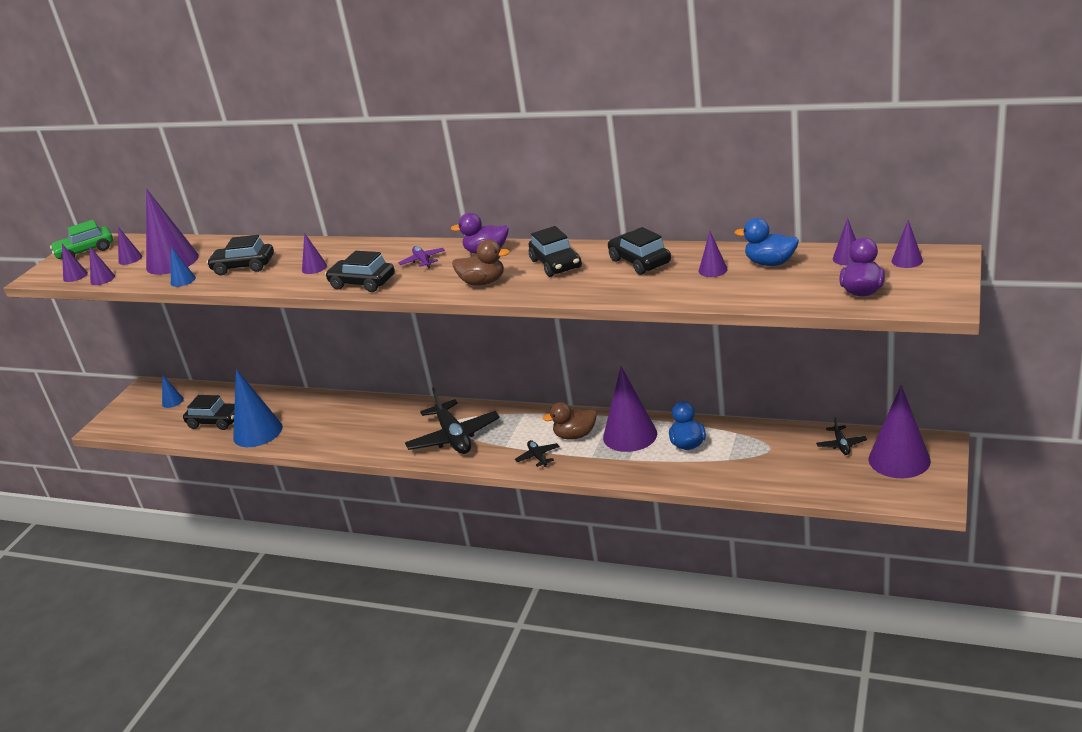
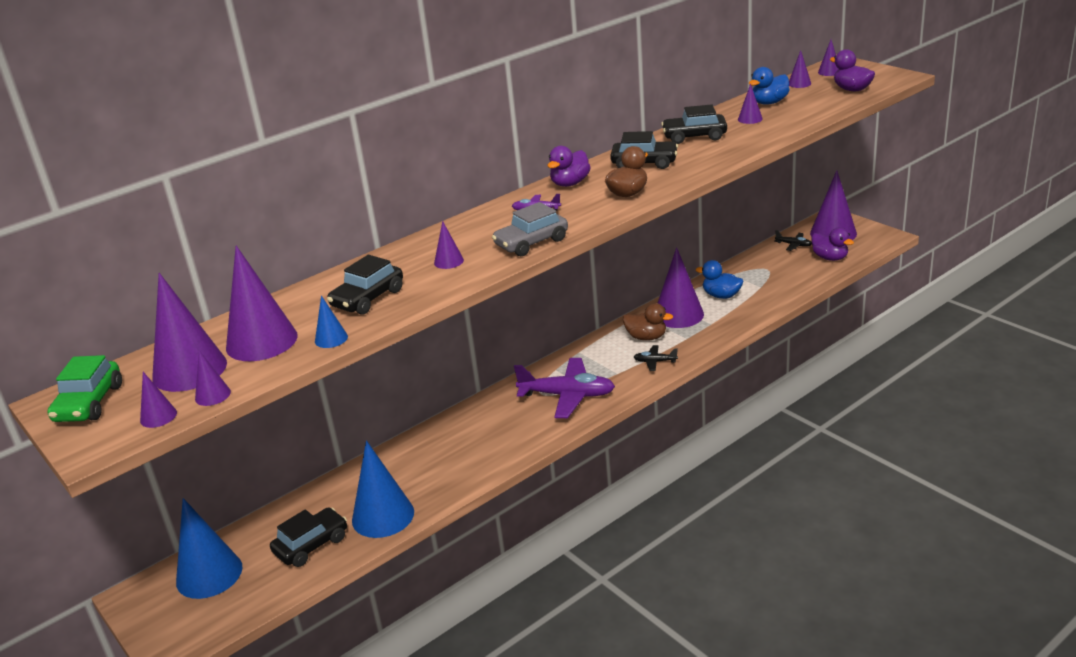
camera: 60 degrees left, 0 degrees up
purple cone [118,227,142,265] -> purple cone [152,273,227,392], size x2.17
blue cone [162,374,184,408] -> blue cone [176,498,242,599], size x2.17
black car [325,251,395,292] -> grey car [492,202,568,256]
black plane [405,387,500,454] -> purple plane [514,358,615,418]
brown duck [543,402,596,439] -> brown duck turned 90 degrees counterclockwise [623,303,673,341]
none -> purple duck [812,228,854,261]

